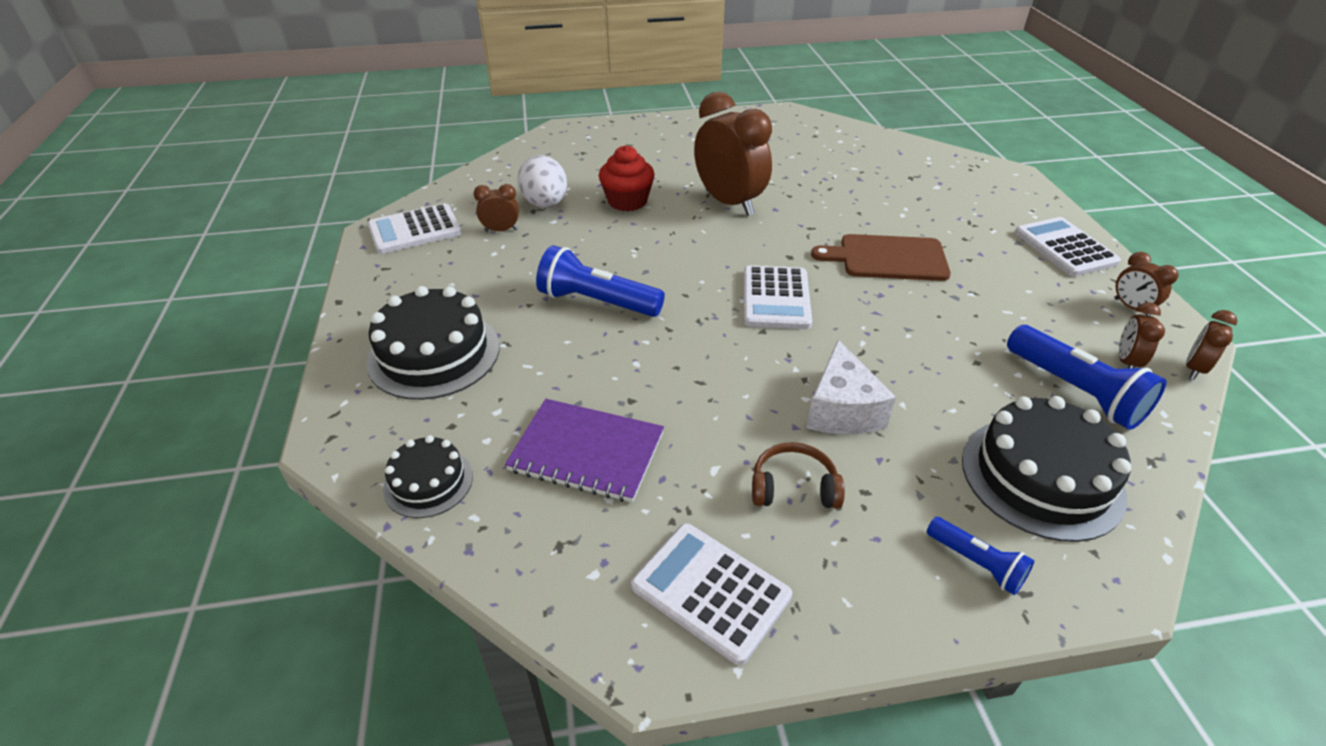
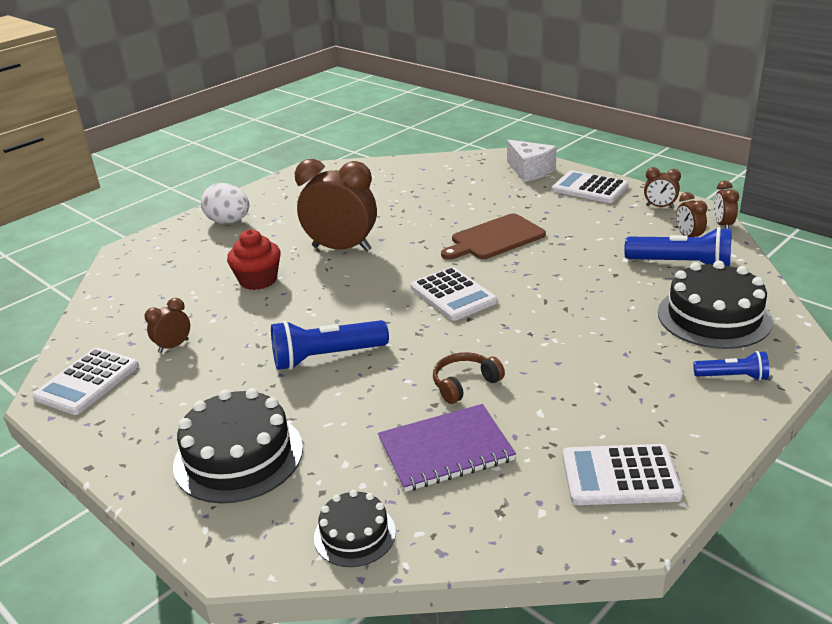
camera: 35 degrees left, 10 degrees down
white egg [517,155,567,208] -> white egg moved to [201,183,249,224]
brown headphones [752,442,845,508] -> brown headphones moved to [433,352,505,404]
white cheese [807,340,896,434] -> white cheese moved to [507,140,557,182]

